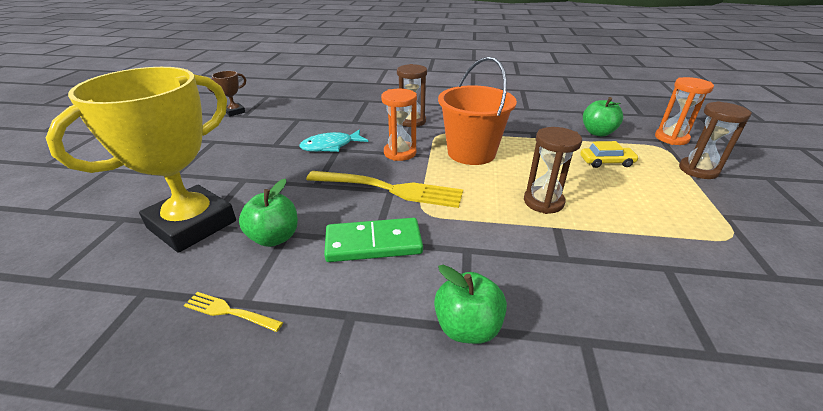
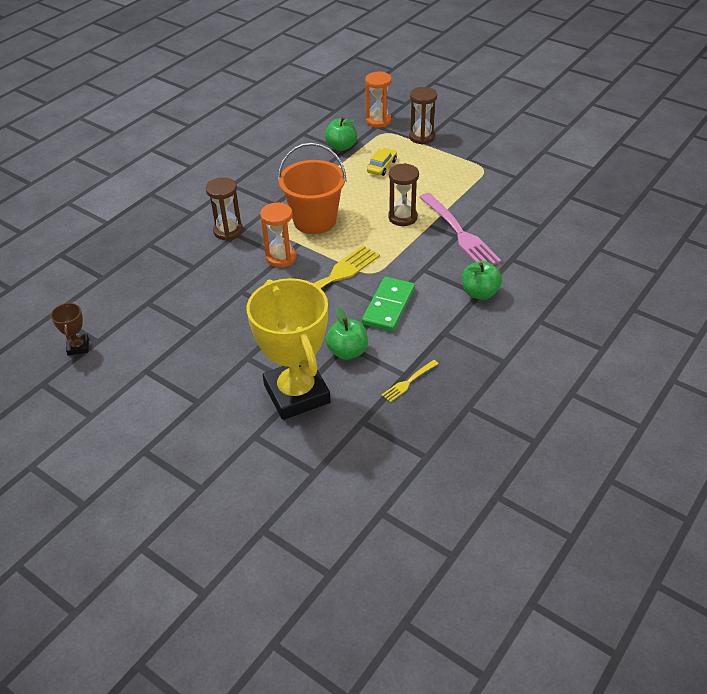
camera: 60 degrees left, 10 degrees up
turquoise fish [299,129,368,152] -> none
none -> pink fork [419,193,501,265]

